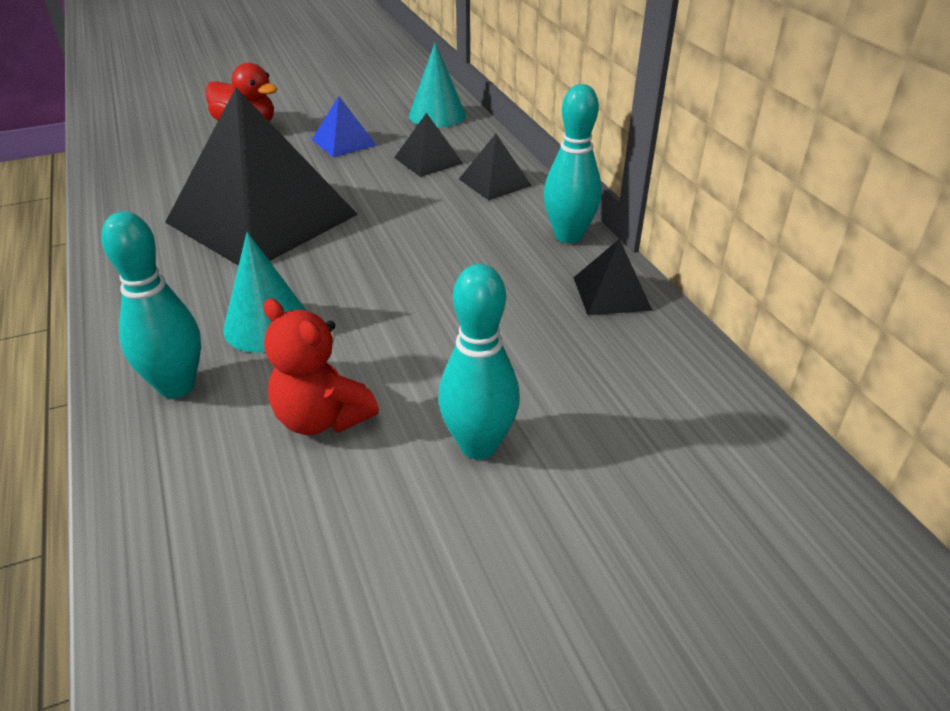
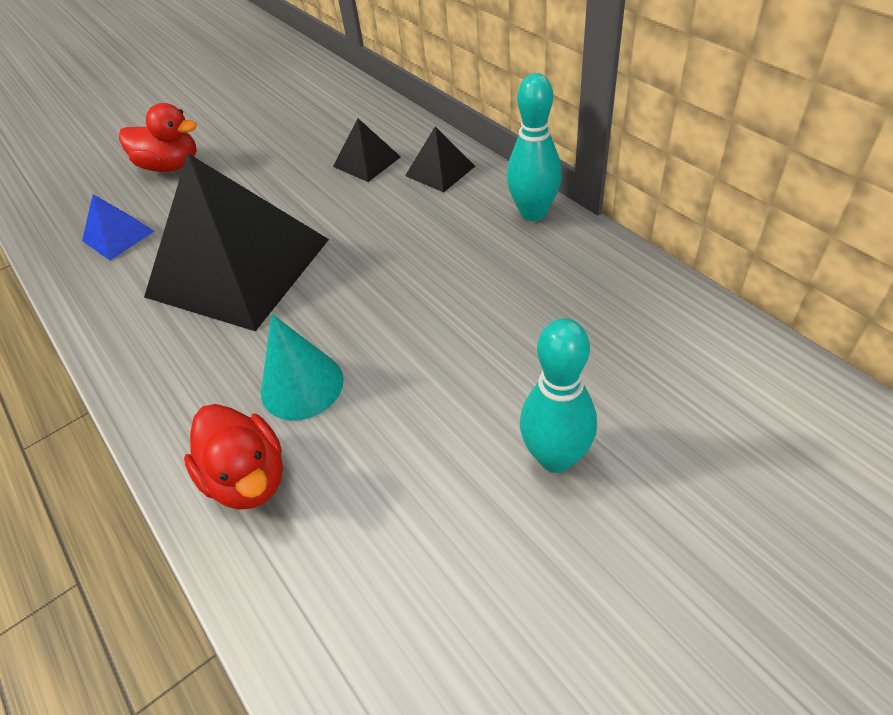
camera: 10 degrees left, 10 degrees up
turquoise bowling pin [101,211,201,398] -> red duck [184,404,283,510]
red teddy bear [264,299,379,435] -> none
blue pyramid [312,96,376,157] -> blue pyramid moved to [82,194,154,260]
turquoise cone [409,42,466,128] -> none
black pyramid [573,239,653,315] -> none

